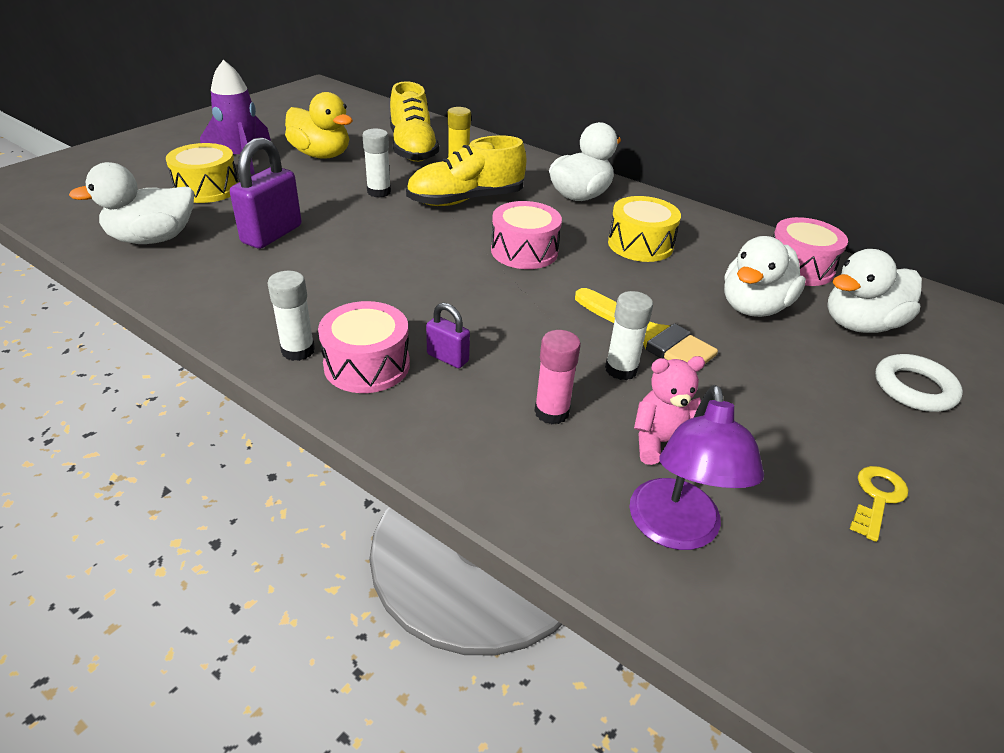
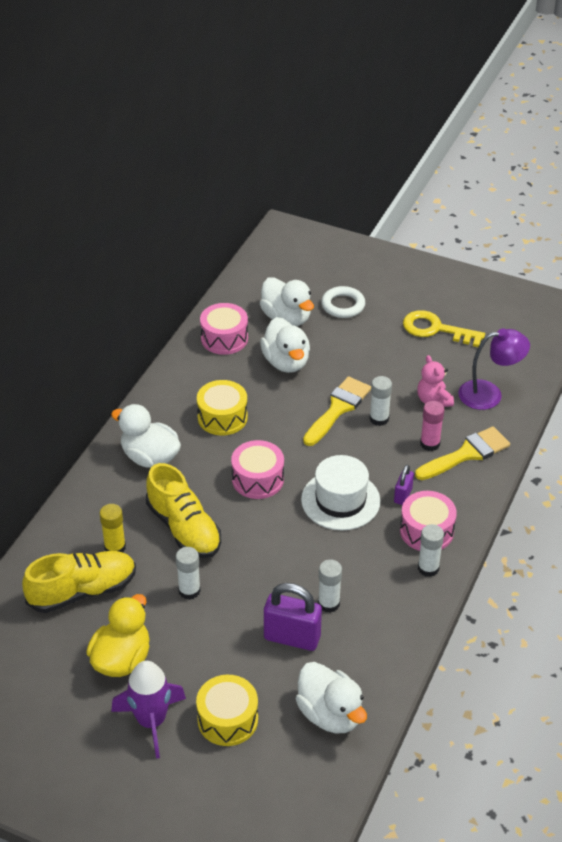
camera: 100 degrees left, 5 degrees up
white duck [724,236,806,317] -> white duck turned 45 degrees clockwise [260,317,310,373]
yellow key [850,466,908,542] -> yellow key [403,310,485,347], size x1.69
none -> white hat [301,455,380,530]
none -> white glue stick [318,560,342,613]
none -> yellow brush [415,426,510,480]

